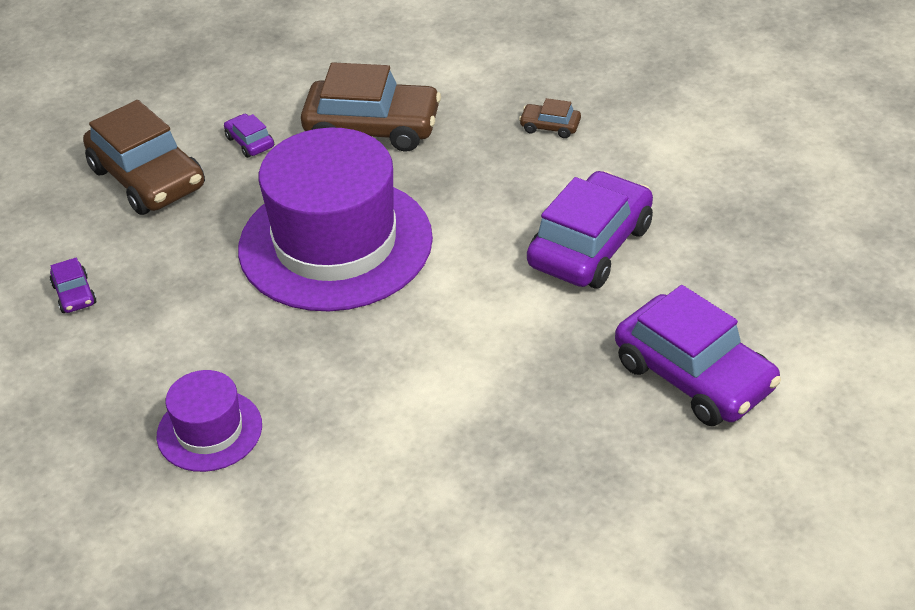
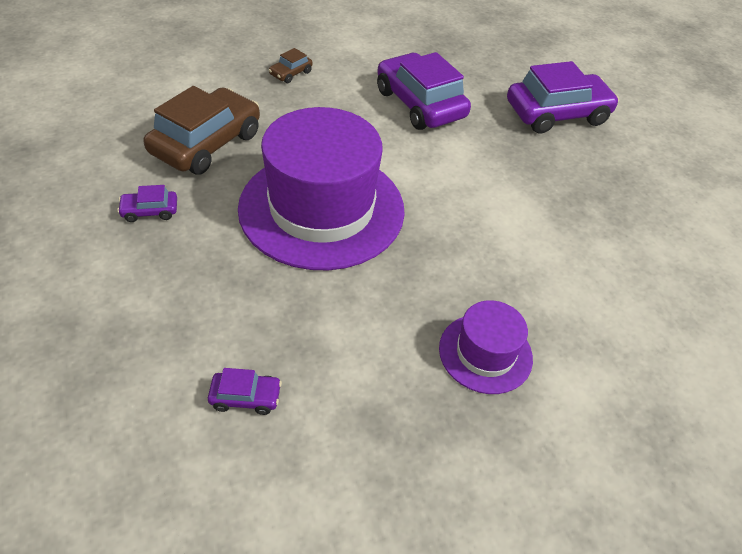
camera: 70 degrees left, 5 degrees up
brown car [83,100,205,215] -> none

